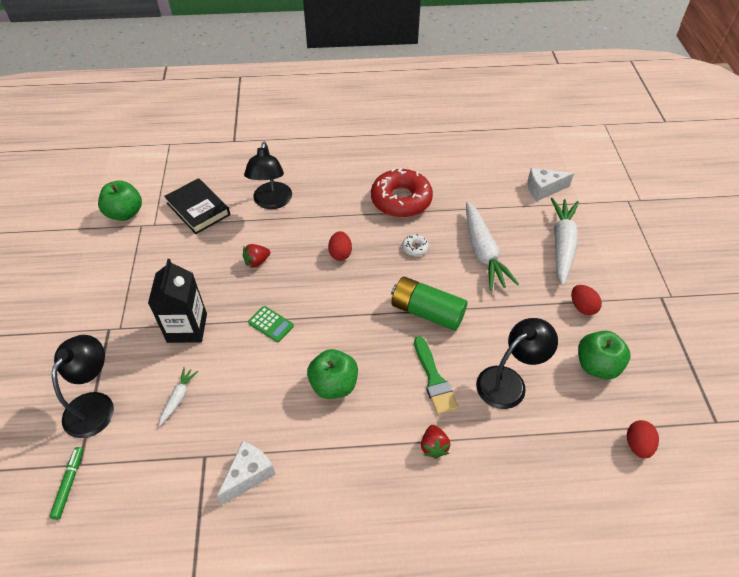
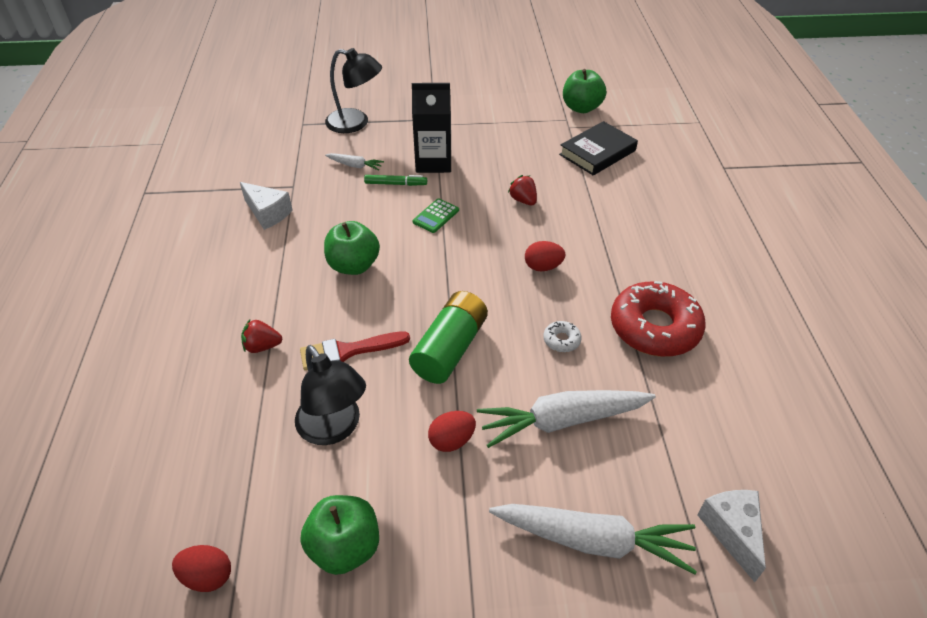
camera: 90 degrees right, 5 degrees down
green marker [49,447,83,520] -> green marker moved to [364,175,427,186]
black lamp [244,142,292,209] -> none
green brush [414,336,459,415] -> red brush [300,331,410,371]
red egg [571,285,602,315] -> red egg moved to [428,411,476,452]

